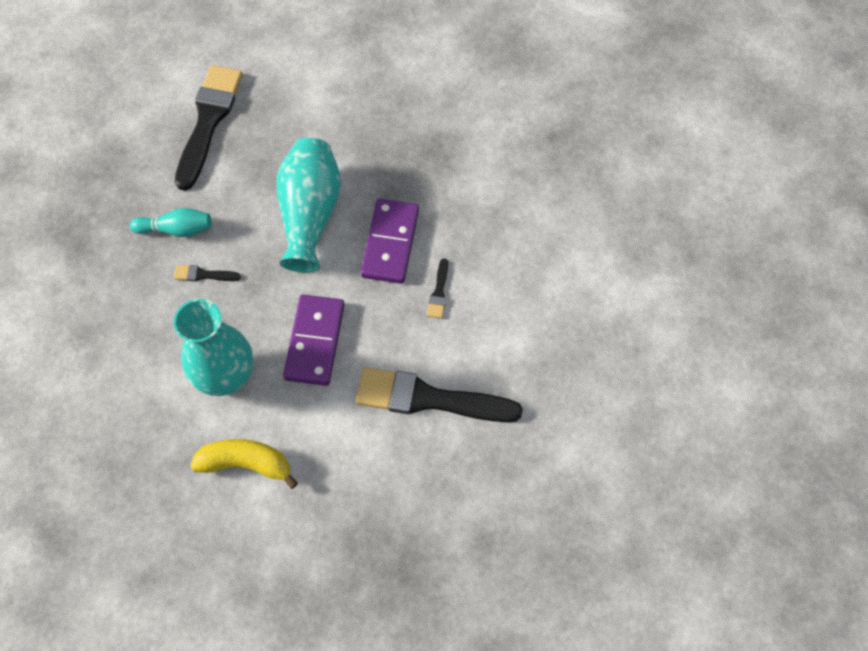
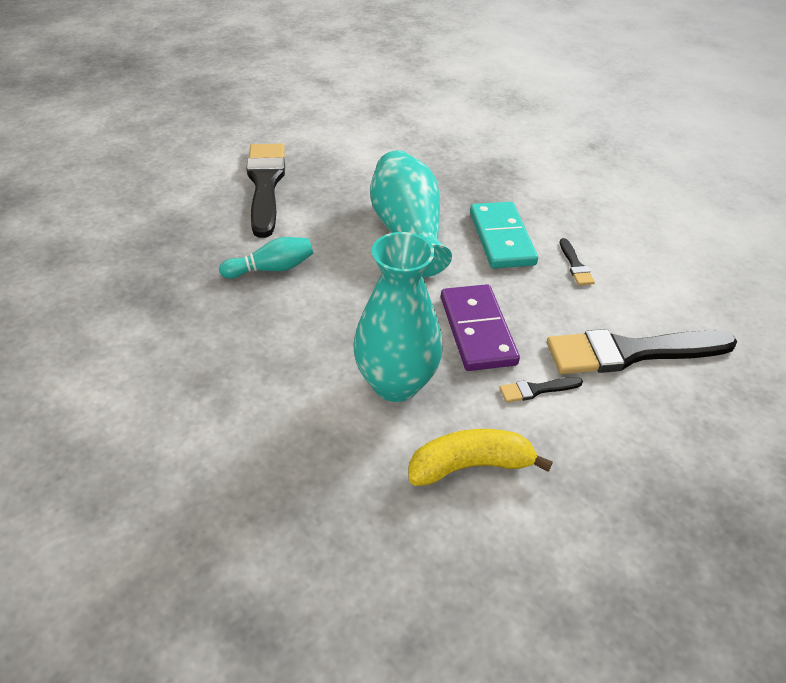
camera: 20 degrees left, 20 degrees down
black brush [174,265,241,281] -> black brush moved to [499,377,583,403]
purple domino [360,199,419,284] -> turquoise domino [470,202,538,268]

